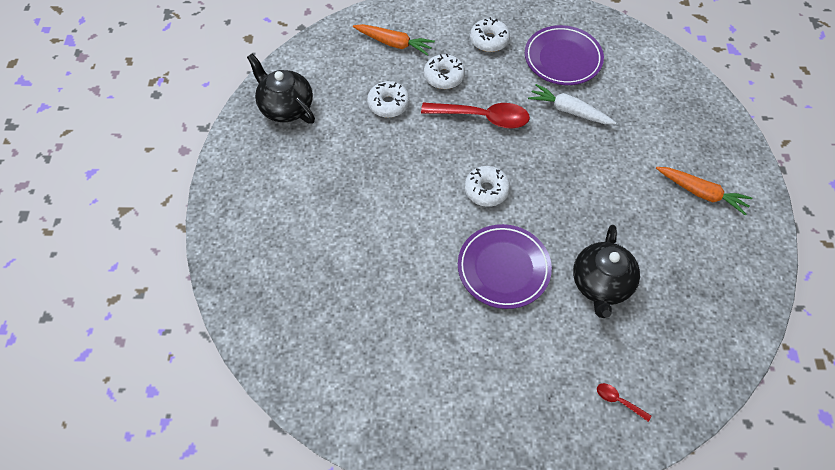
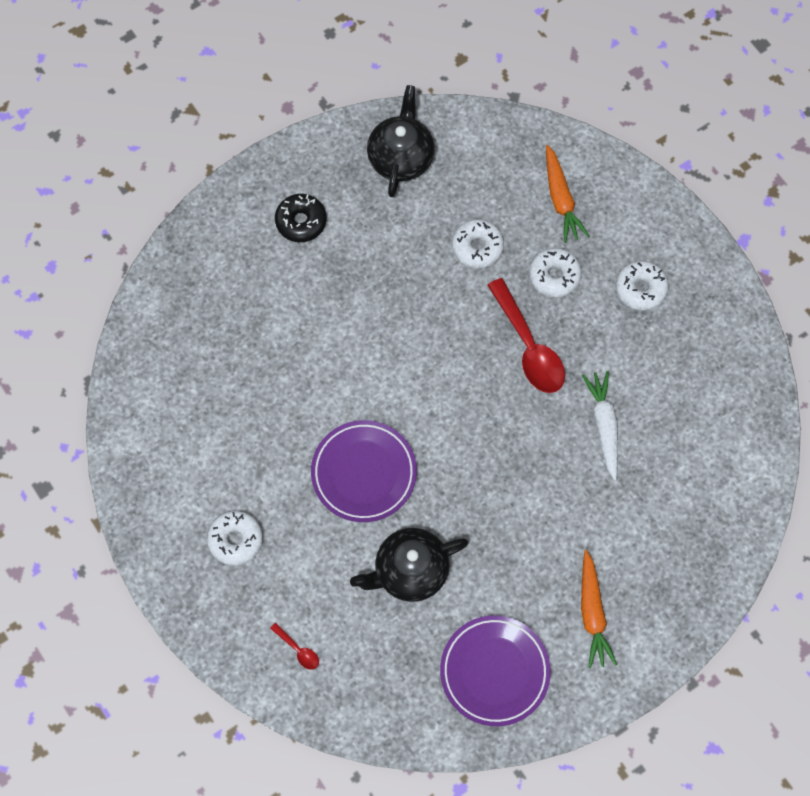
camera: 55 degrees right, 10 degrees up
white donut [464,166,510,207] -> white donut moved to [207,511,263,565]
purple plate [525,25,604,85] -> purple plate moved to [440,615,551,726]
red spoon [597,383,652,422] -> red spoon turned 135 degrees clockwise [270,623,319,670]
none -> black donut [275,194,327,242]

